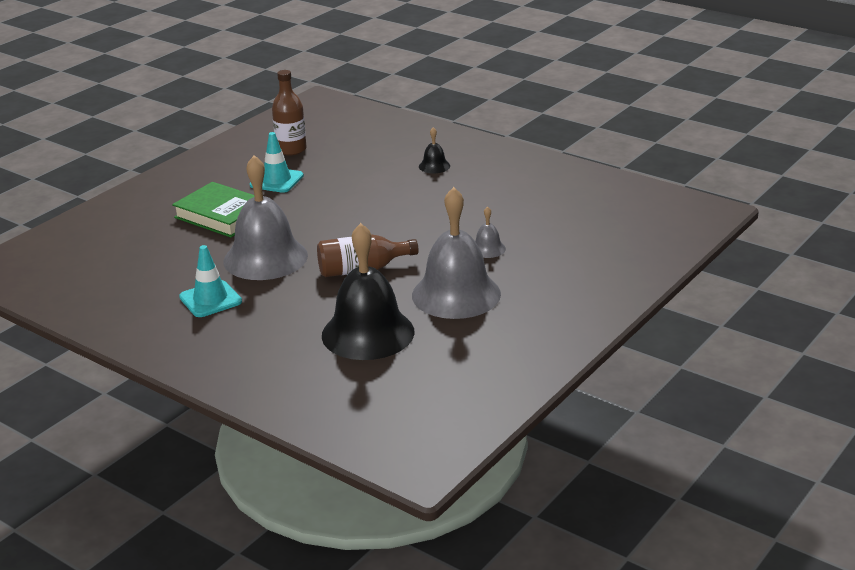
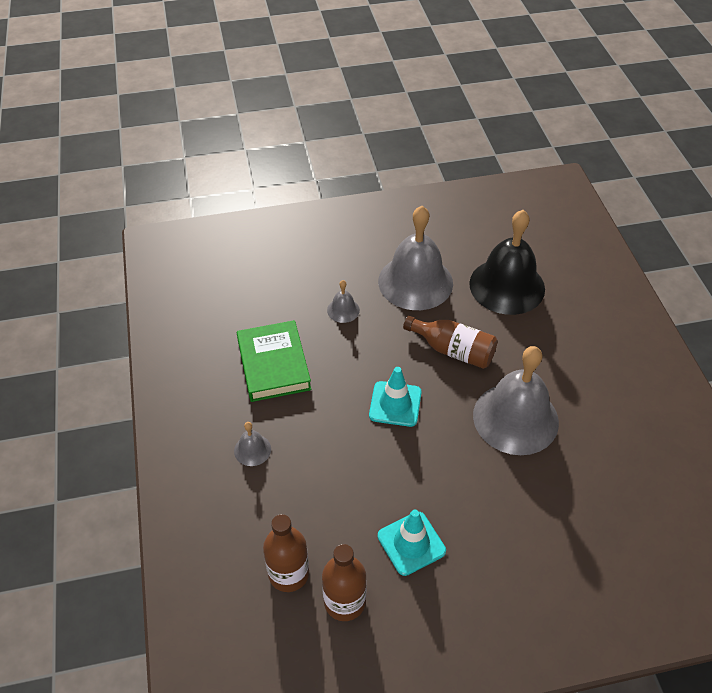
camera: 140 degrees left, 20 degrees up
green book [172,182,254,238] -> green book moved to [237,320,311,402]
turquoise traffic cone [179,245,242,317] -> turquoise traffic cone moved to [369,367,422,427]
black bell [419,127,450,173] -> grey bell [234,422,271,466]
none -> brown bottle [263,514,309,592]

